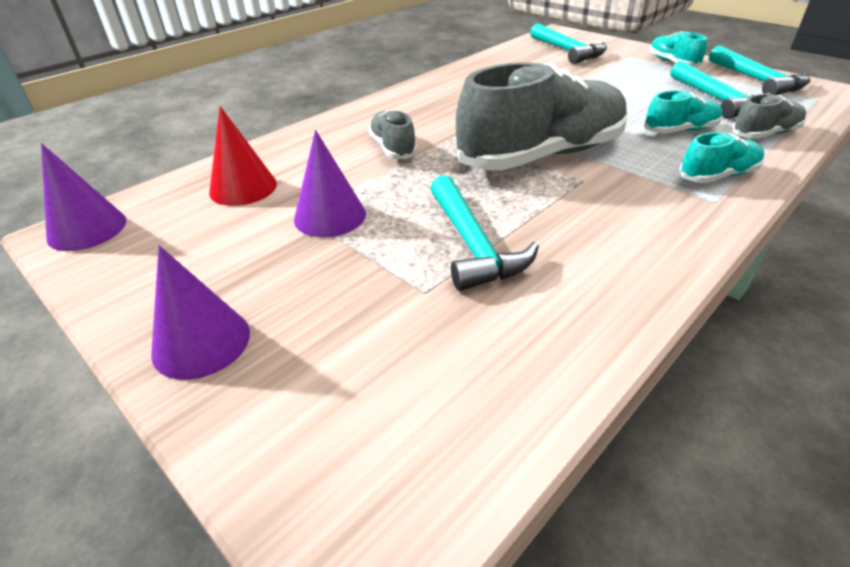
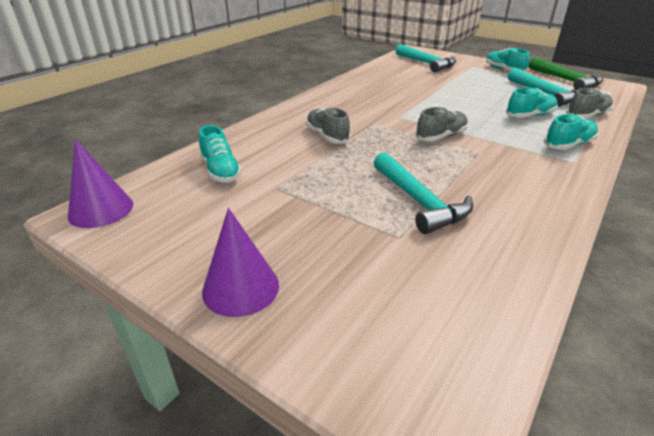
camera: 10 degrees left, 5 degrees down
red cone [209,106,277,206] -> turquoise shoe [199,125,242,182]
purple cone [294,130,366,237] -> none
grey shoe [456,62,628,170] -> grey shoe [415,107,468,142], size x0.46
turquoise hammer [709,45,810,95] -> green hammer [529,57,604,90]

